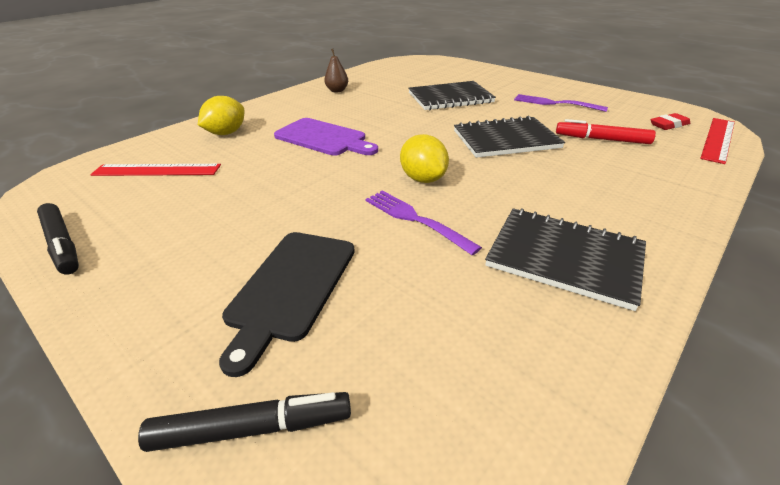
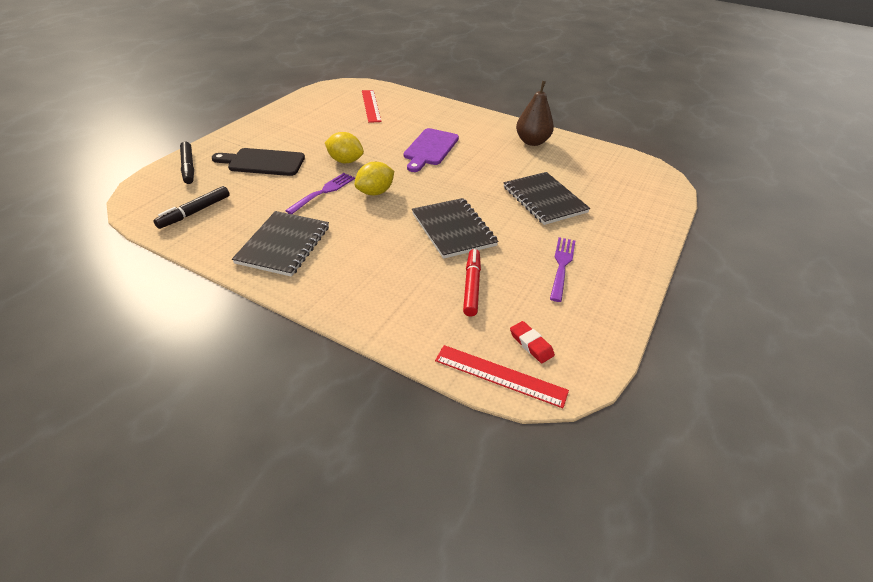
camera: 75 degrees right, 5 degrees up
black marker [37,203,79,275] -> black marker moved to [153,186,230,229]
yellow lemon [198,96,244,135] -> yellow lemon moved to [325,132,364,163]
brown pear [324,49,348,92] -> brown pear [516,81,554,146], size x1.67

